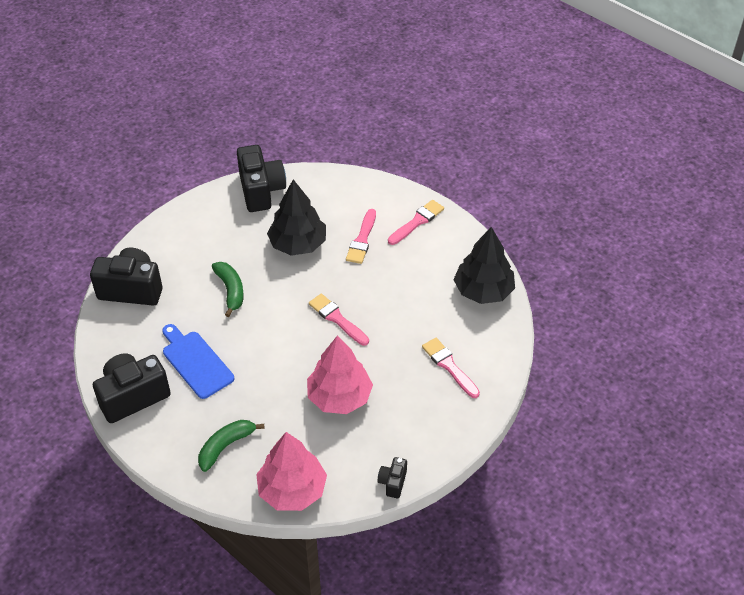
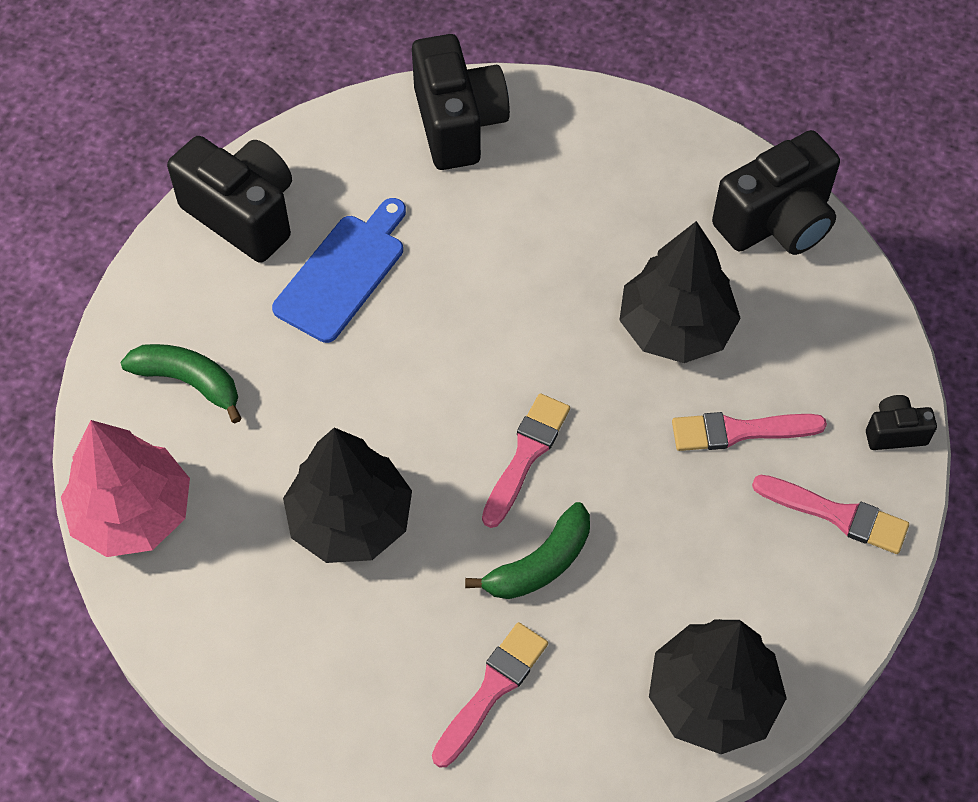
camera: 70 degrees right, 10 degrees up
green banana [212,262,244,317] -> green banana moved to [465,502,590,599]
pink tree [307,336,373,414] -> black tree [283,428,412,563]
black camera [377,457,407,498] -> black camera moved to [866,395,937,450]

